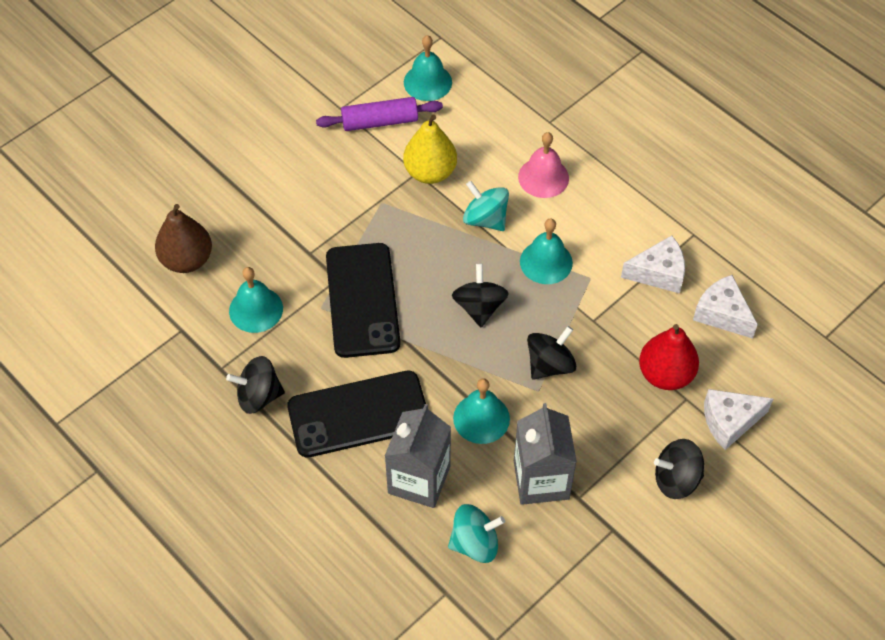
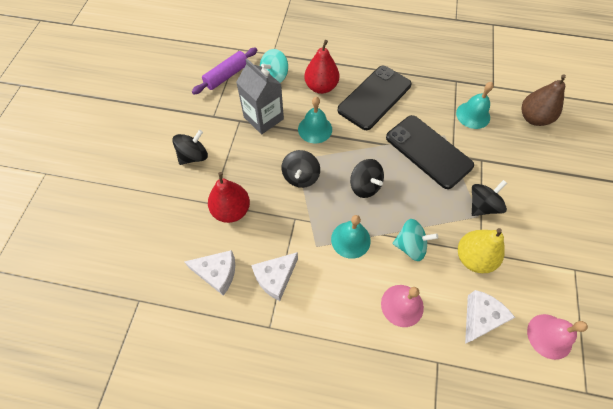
camera: 145 degrees right, 5 degrees up
black spinning top [226,356,285,414] -> black spinning top moved to [472,180,507,216]
purple rolling pin [316,97,443,131] -> purple rolling pin moved to [192,48,257,94]
grey carton [385,404,451,508] -> red pear [304,40,339,94]
turquoise bell [404,35,452,101] -> pink bell [527,314,588,360]
white cheese [704,389,773,450] -> white cheese moved to [465,290,515,344]

